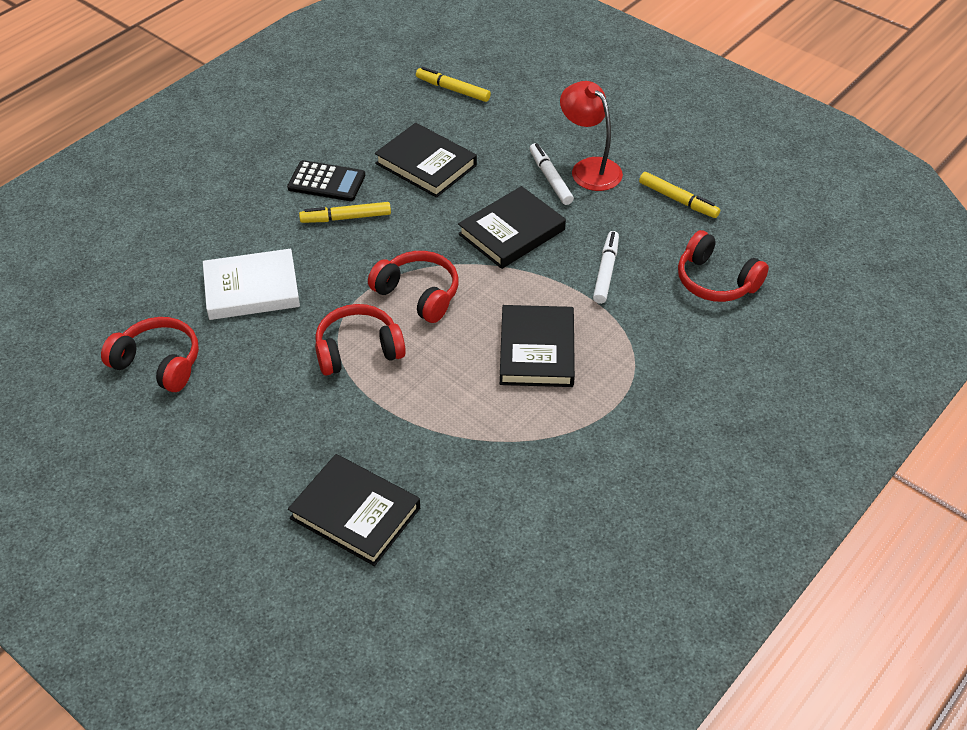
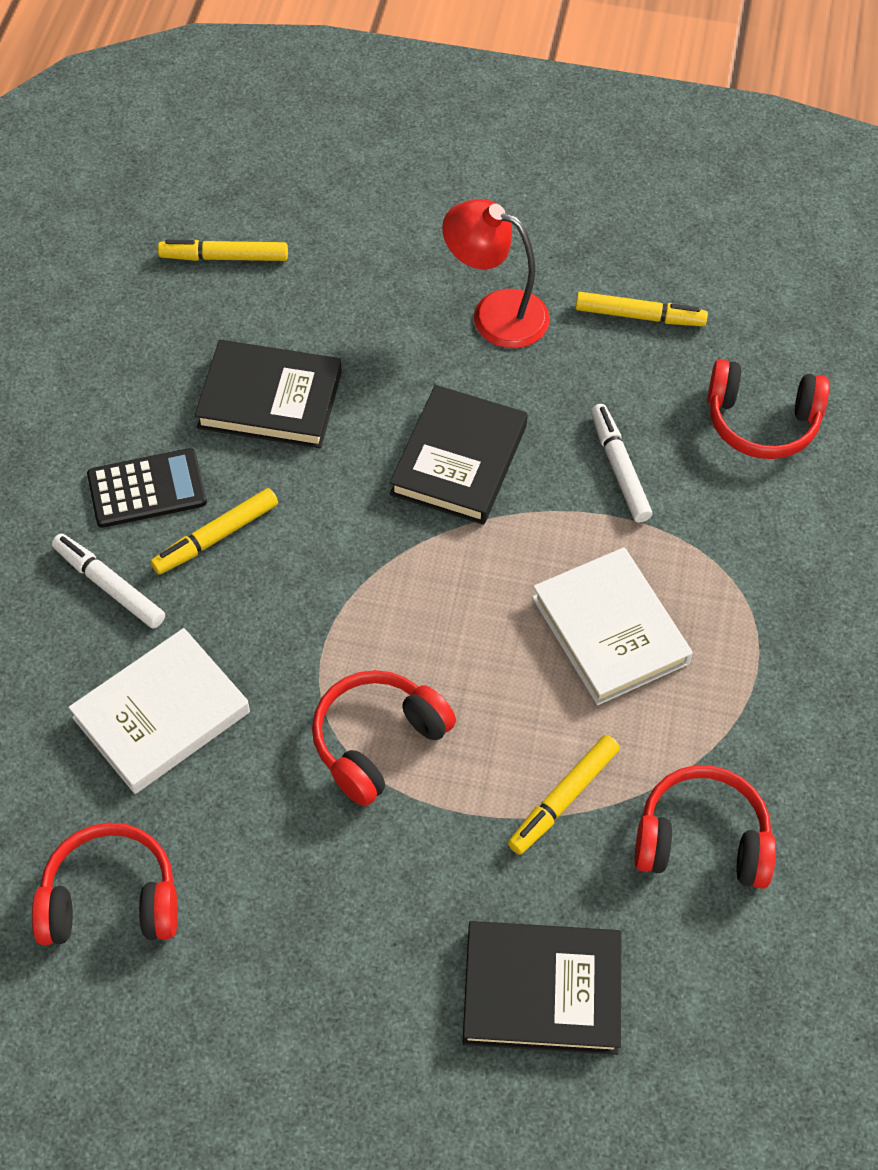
camera: 30 degrees left, 10 degrees up
red headphones [368,251,458,323] -> red headphones moved to [634,765,776,889]
black book [500,305,575,387] -> white book [532,547,693,705]
white marker [530,143,574,205] -> white marker moved to [52,534,165,628]
none -> yellow marker [508,735,620,855]

